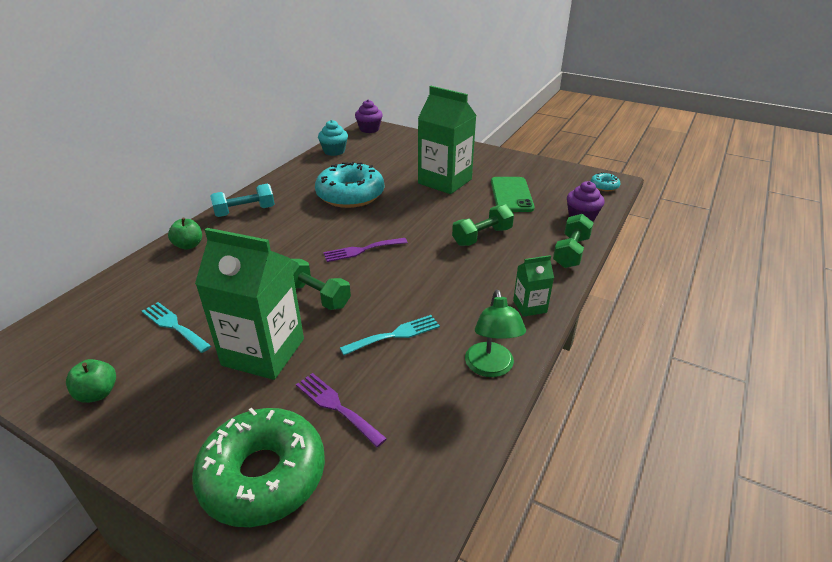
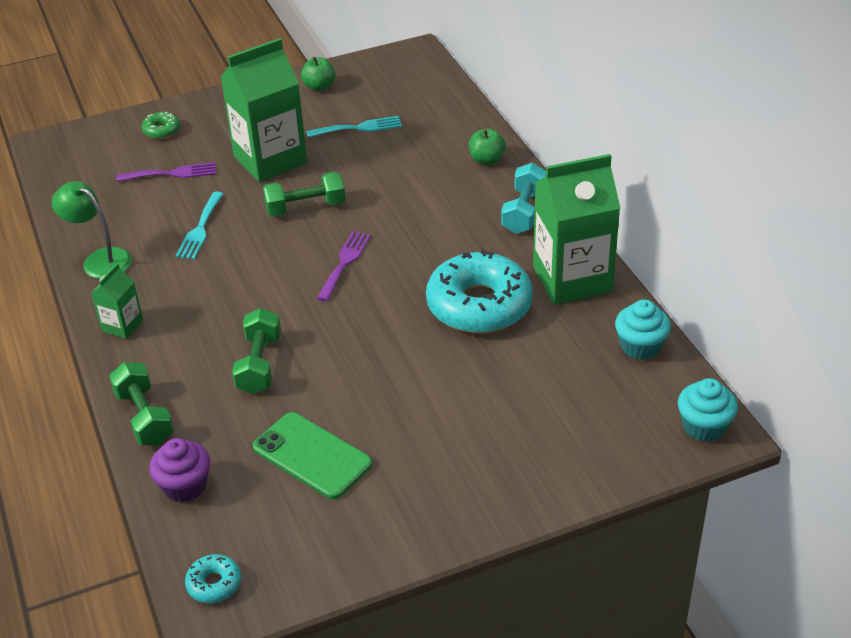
camera: 130 degrees right, 5 degrees up
green donut [192,408,325,527] -> green donut [142,112,180,139], size x0.43
purple cupcake [355,100,383,133] -> turquoise cupcake [678,378,738,442]
green carton [418,86,477,194] -> green carton moved to [533,154,620,305]

